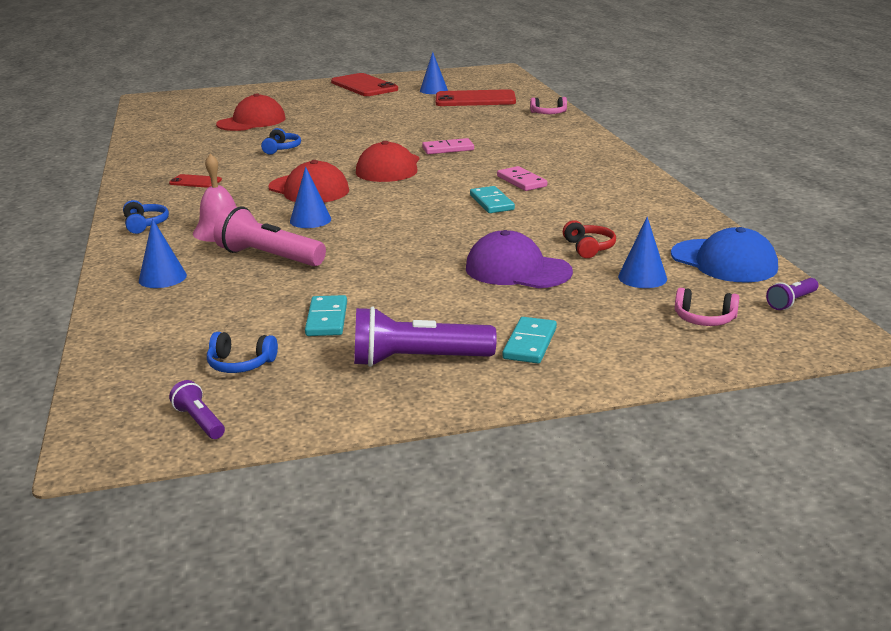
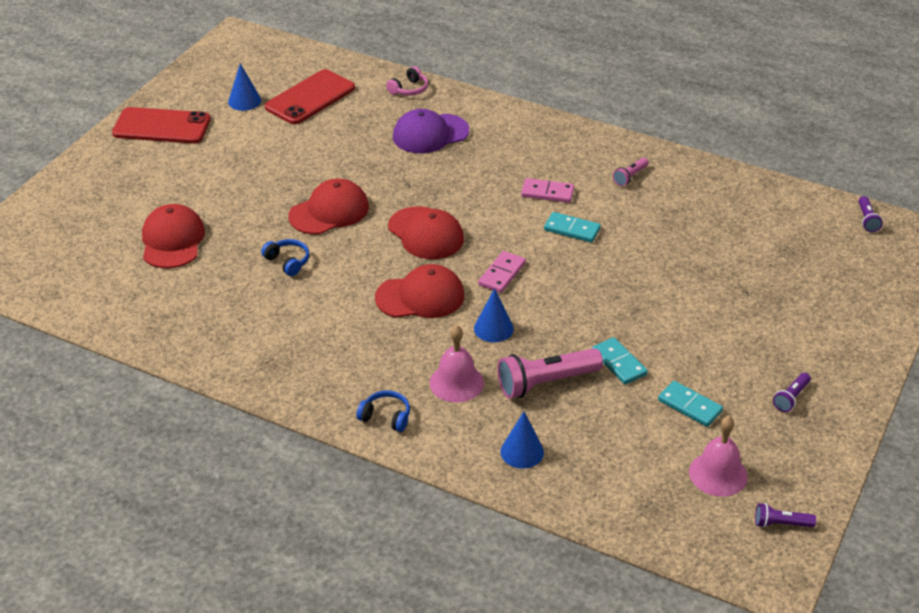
camera: 50 degrees left, 15 degrees up
red phone [169,174,222,188] -> none
blue headphones [207,332,278,373] -> pink bell [689,416,748,497]
purple flashlight [354,306,497,367] -> purple flashlight [773,373,811,412], size x0.51
pink domino [422,138,474,154] -> pink domino moved to [478,251,526,293]
purple cap [466,230,573,288] -> purple cap moved to [393,109,469,153]
turquoise domino [503,317,557,363] -> turquoise domino moved to [592,337,648,385]
red headphones [563,220,616,258] -> none
blue cone [618,217,667,288] -> none
blue cap [671,227,778,283] -> none
pink headphones [675,288,739,326] -> none
none -> red cap [288,179,369,235]
none -> pink flashlight [613,157,649,186]

